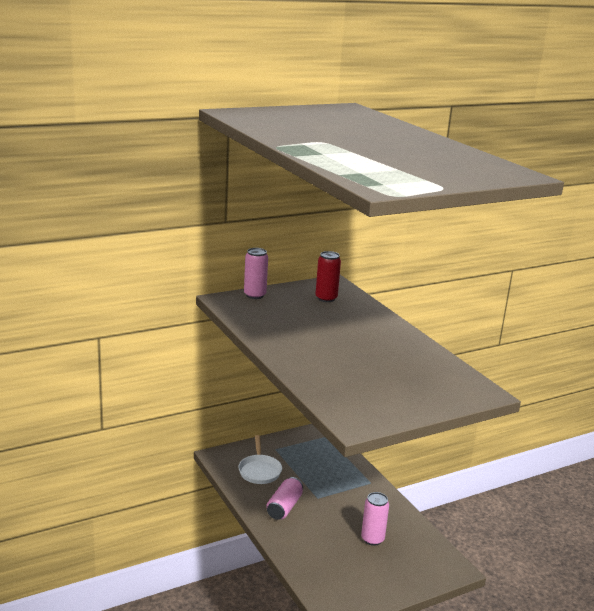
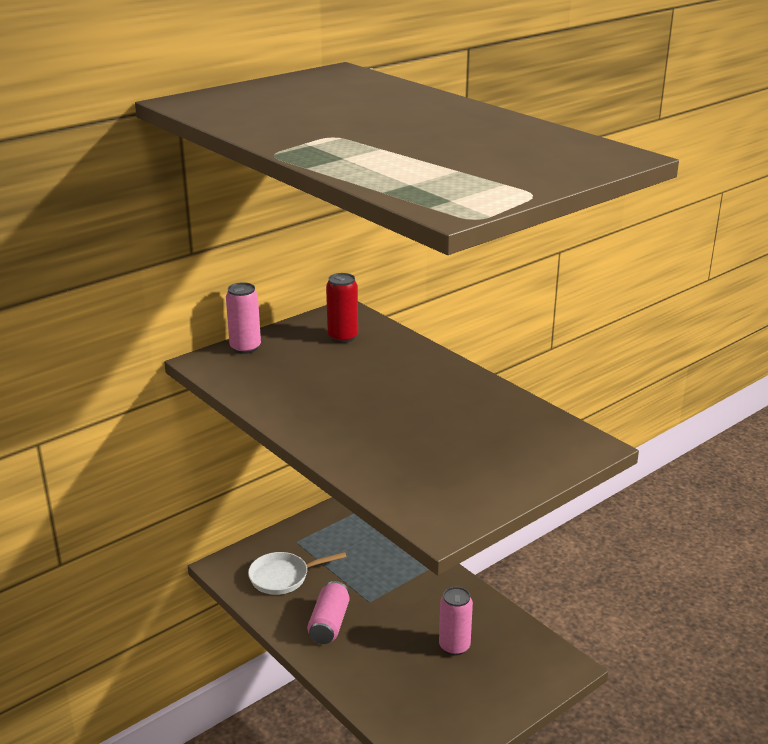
camera: 10 degrees left, 5 degrees up
white pan [238,435,282,484] -> white pan turned 90 degrees clockwise [248,552,347,595]

